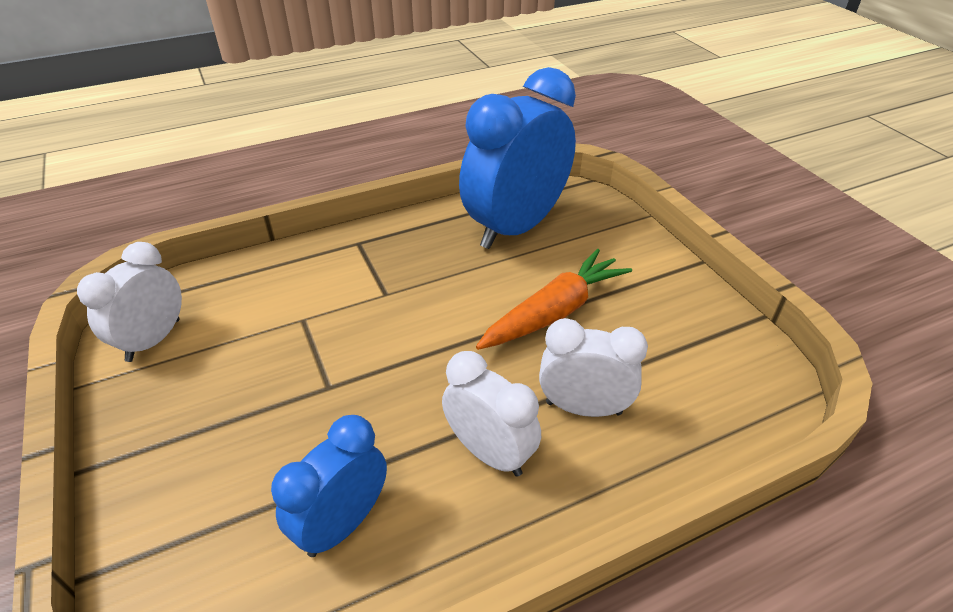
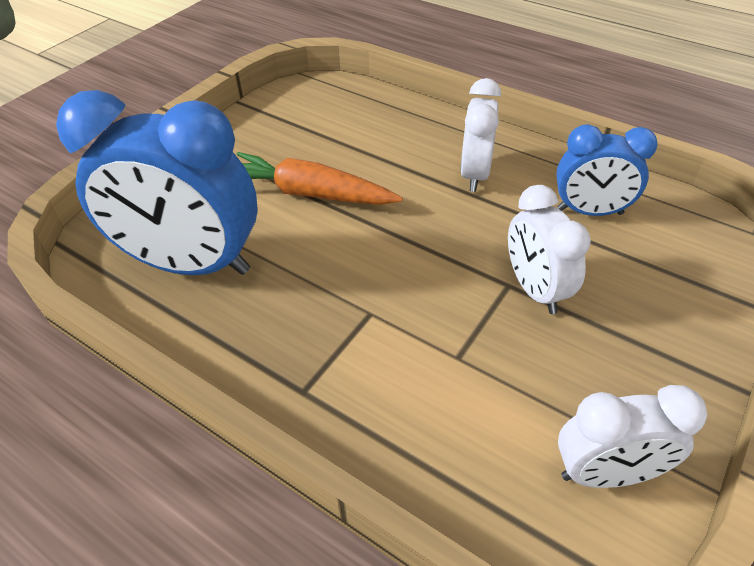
camera: 120 degrees left, 5 degrees up
white clock [539,318,648,417] -> white clock moved to [508,185,591,314]

